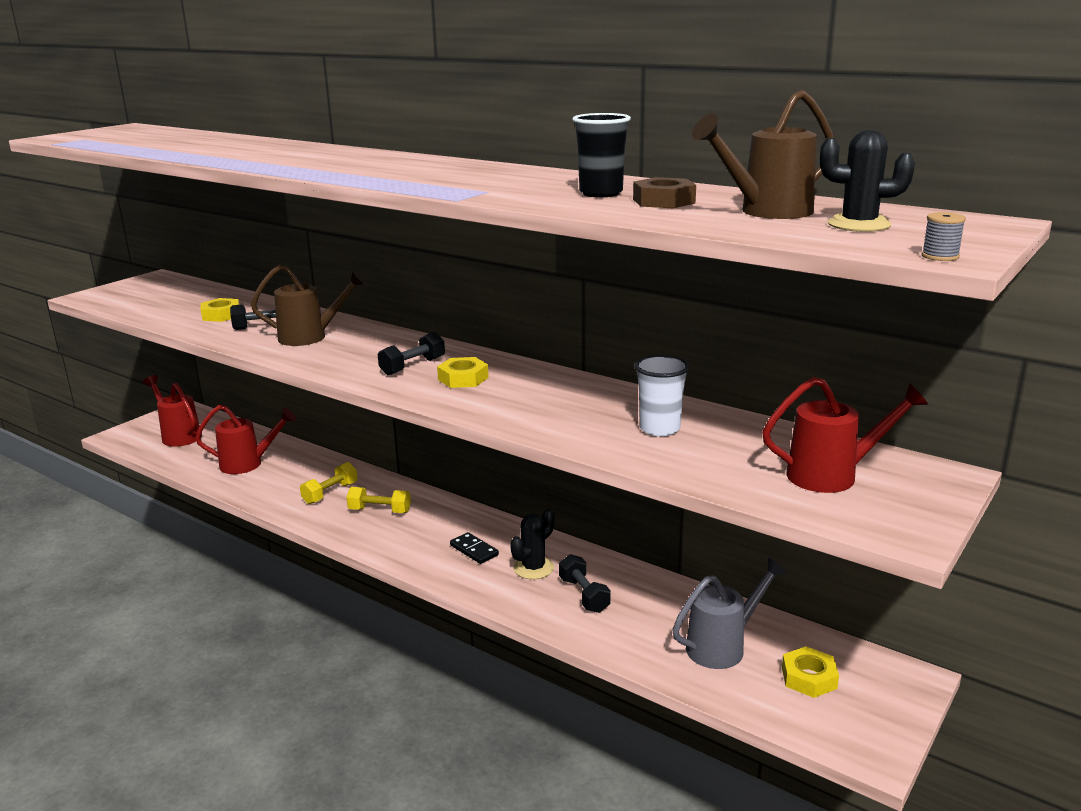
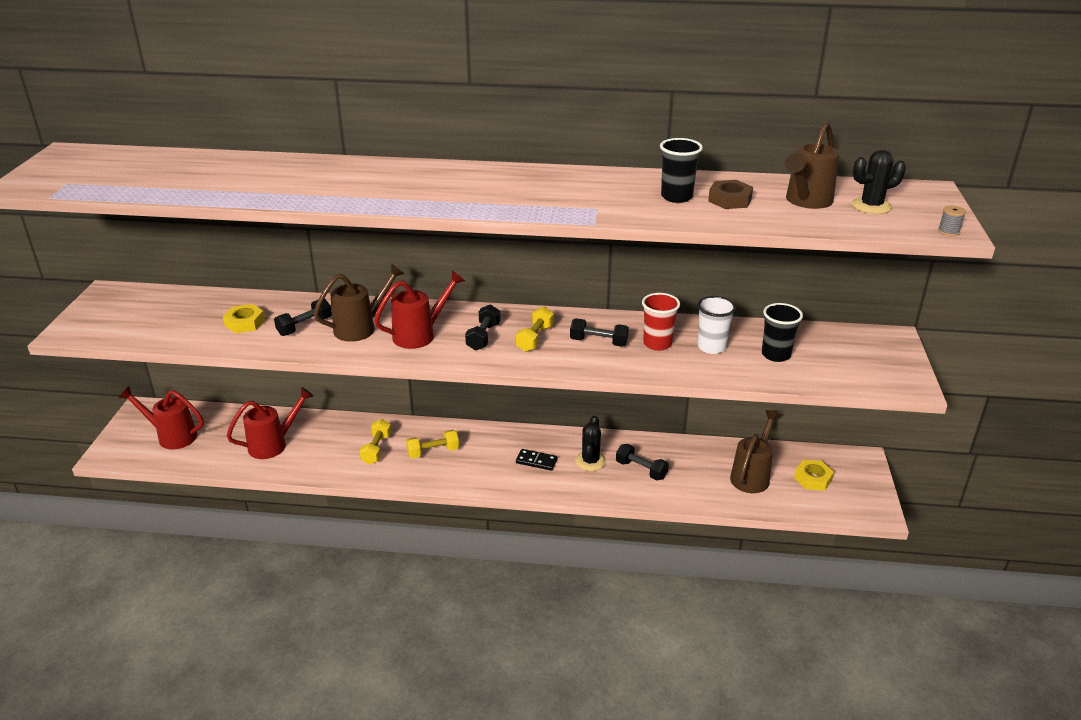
camera: 30 degrees left, 10 degrees up
yellow nut [437,357,489,388] -> yellow dumbbell [516,306,554,352]
grey watering can [672,558,787,669] -> brown watering can [730,410,781,493]
red watering can [762,377,928,493] -> red watering can moved to [374,270,465,349]
none -> black dumbbell [570,318,629,346]
none -> red cup [642,293,680,351]
none -> black cup [762,303,803,362]

